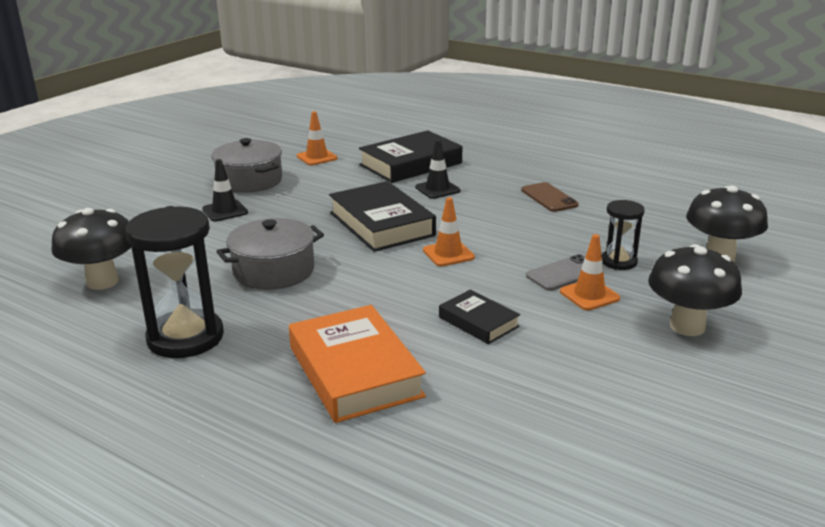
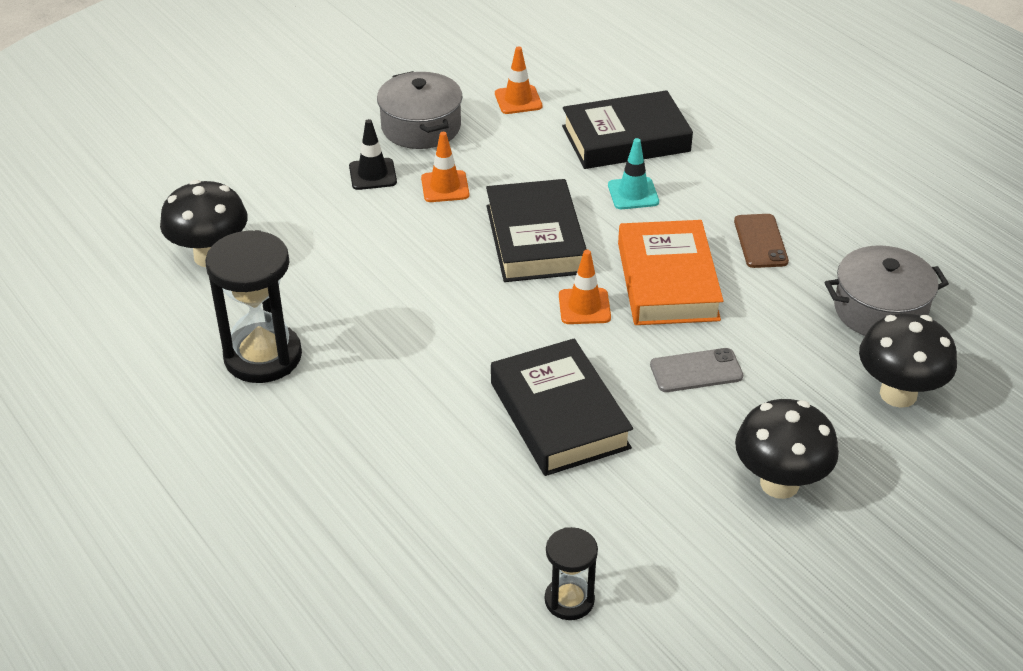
camera: 20 degrees right, 15 degrees up
grey pot [216,218,324,290] -> grey pot moved to [825,245,949,336]
orange book [289,305,426,423] -> orange book moved to [618,220,723,325]
black traffic cone [415,139,461,199] -> turquoise traffic cone [608,138,659,209]
black book [439,290,520,344] -> black book [491,339,633,476], size x1.84
orange traffic cone [560,234,620,311] -> orange traffic cone moved to [421,132,469,202]
black hourglass [602,200,645,270] -> black hourglass moved to [545,527,598,620]

